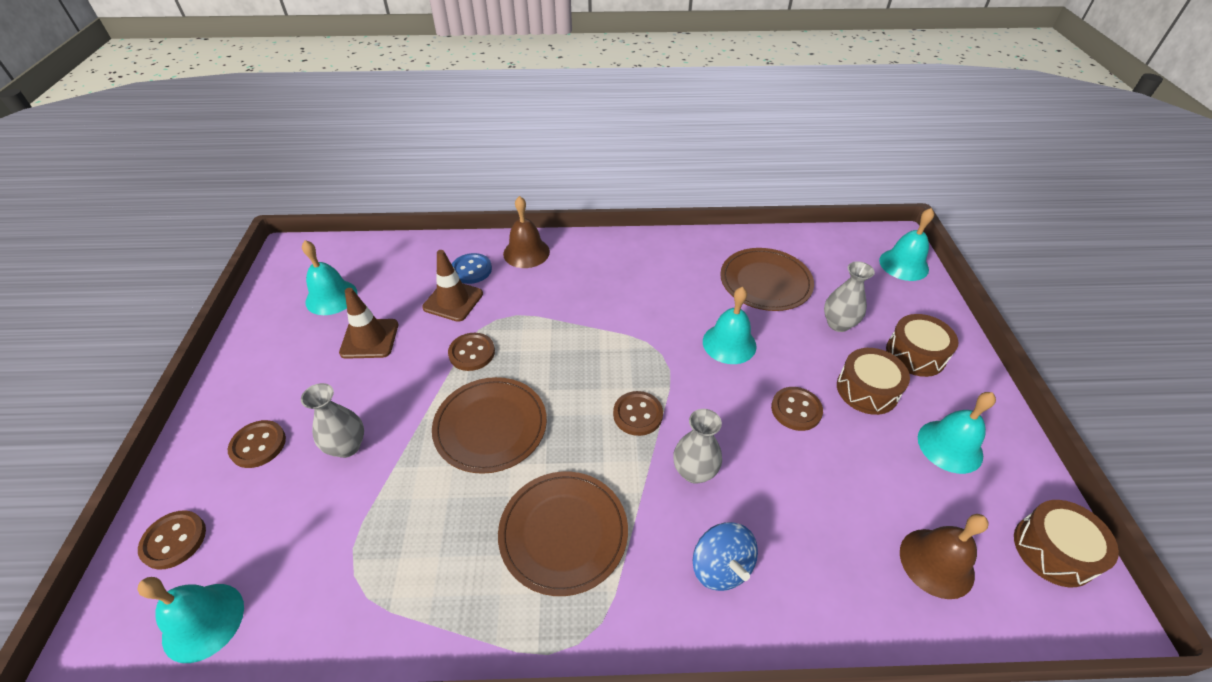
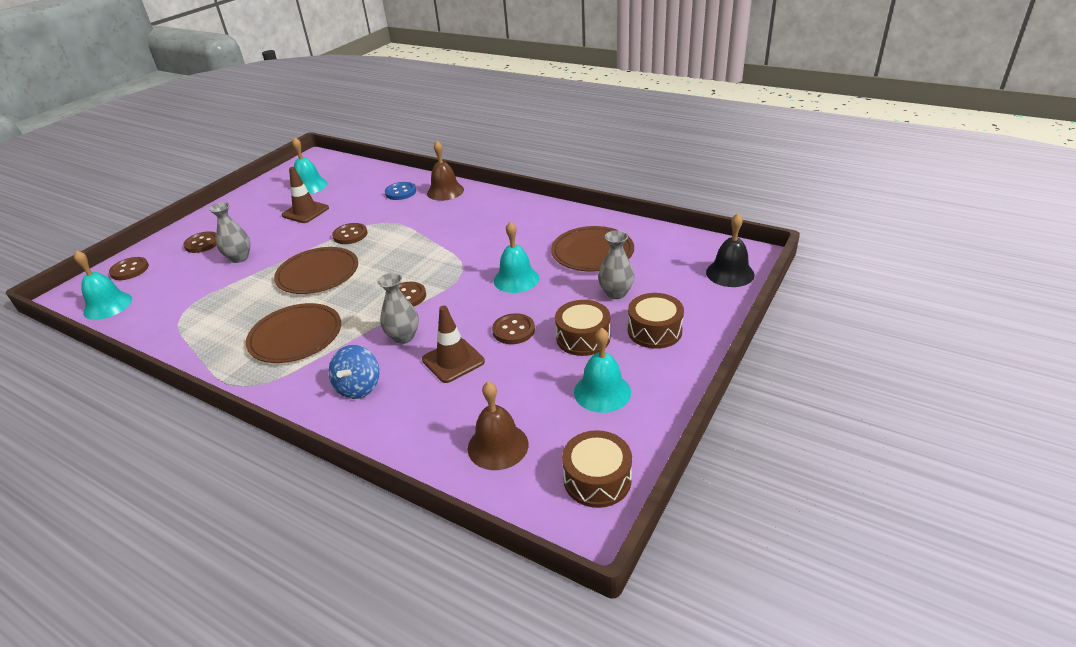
camera: 35 degrees right, 10 degrees down
brown traffic cone [422,250,483,322] -> brown traffic cone moved to [422,306,485,383]
turquoise bell [879,208,934,281] -> black bell [706,213,755,287]

